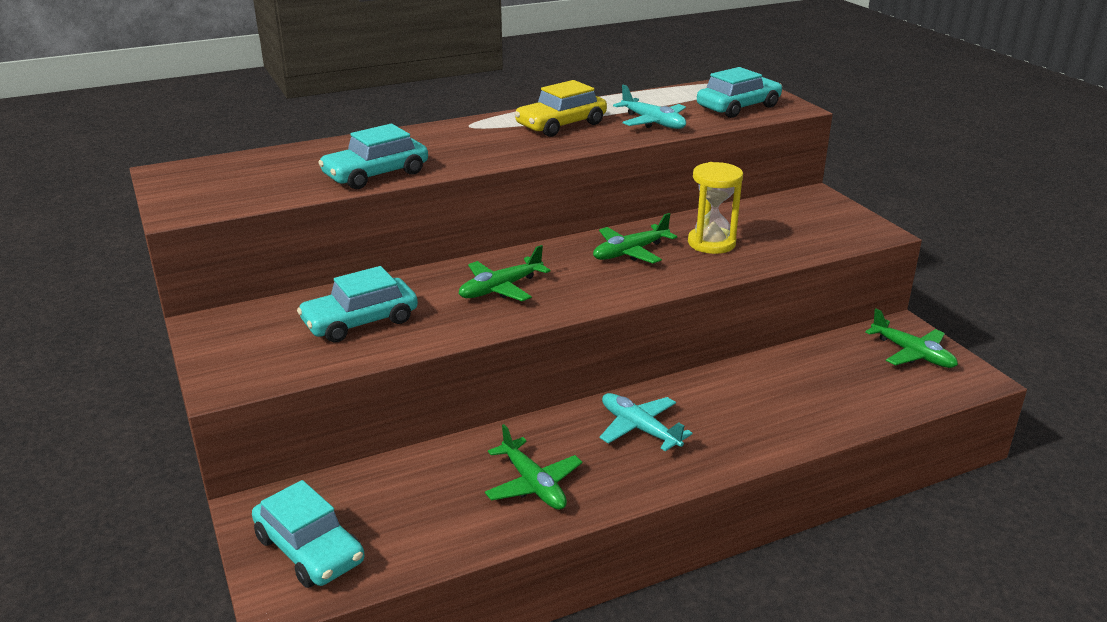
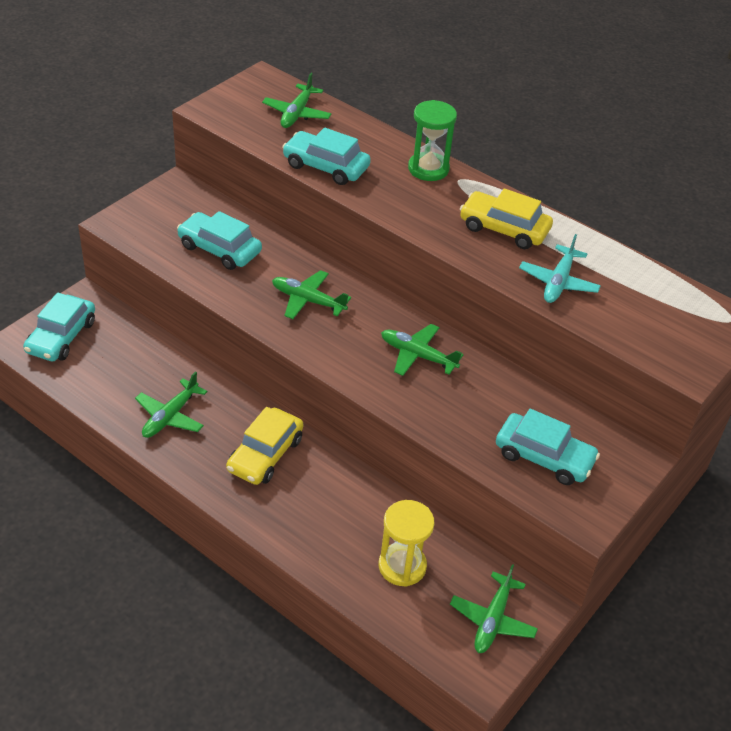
camera: 60 degrees right, 15 degrees up
turquoise plane [600,393,693,451] -> yellow car [226,407,303,485]
yellow hourglass [688,162,743,254] -> yellow hourglass moved to [379,500,434,587]
turquoise car [697,67,782,118] -> turquoise car moved to [496,409,600,485]
none -> green plane [262,73,332,128]
none -> green hourglass [408,100,457,181]

